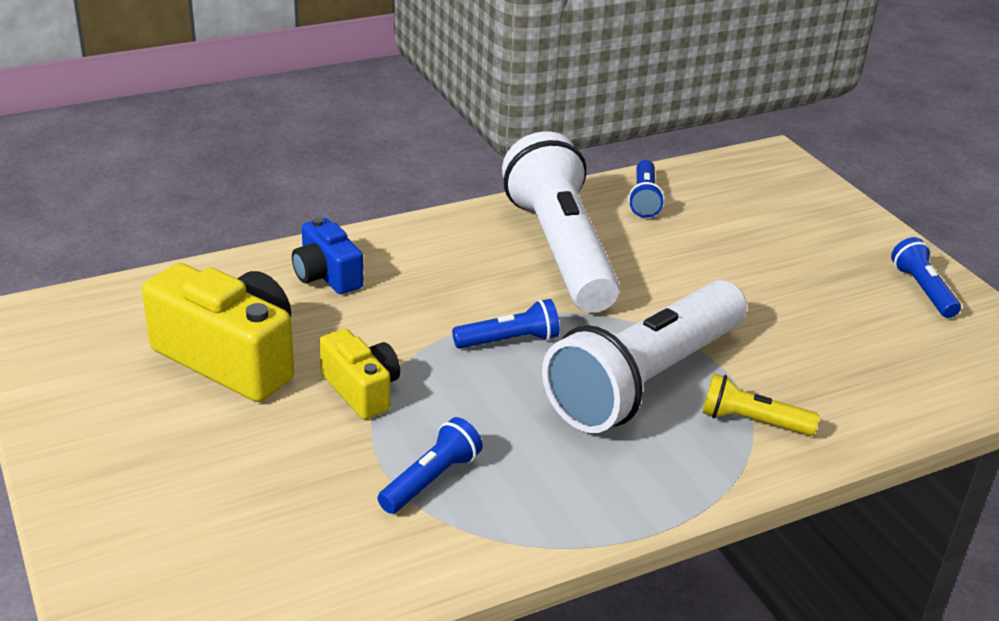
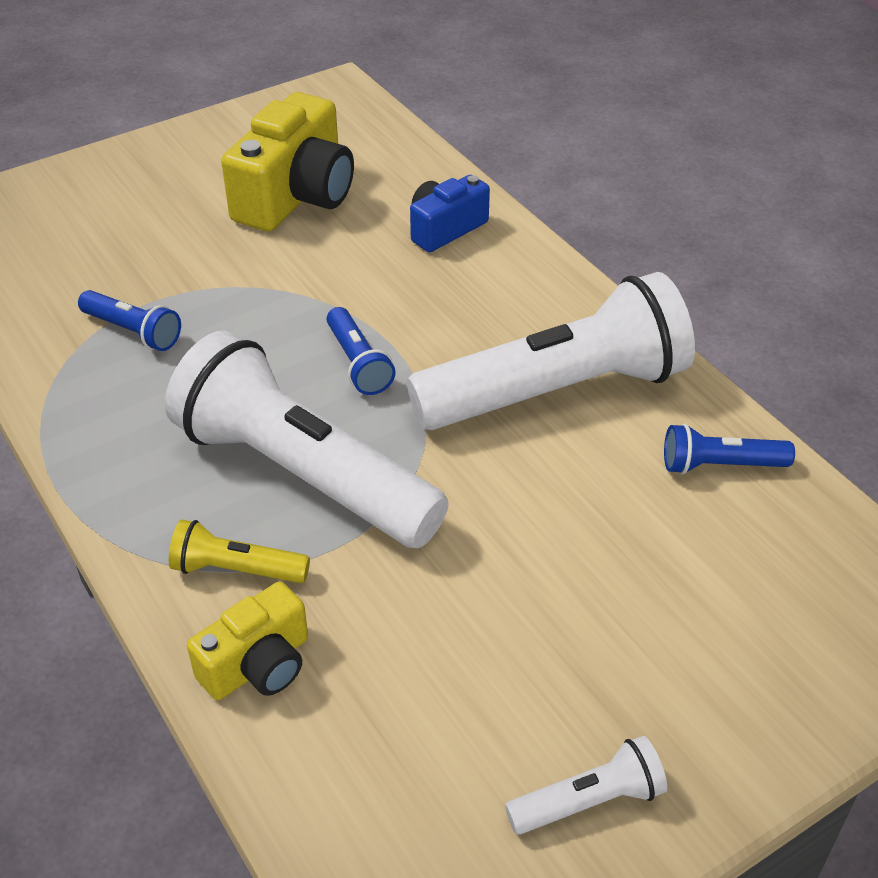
camera: 85 degrees right, 10 degrees up
yellow camera [319,329,400,419] -> yellow camera moved to [187,581,308,700]
yellow flashlight [702,373,820,436] -> yellow flashlight turned 90 degrees counterclockwise [169,520,310,583]
blue flashlight [891,237,961,318] -> white flashlight [505,736,667,835]

